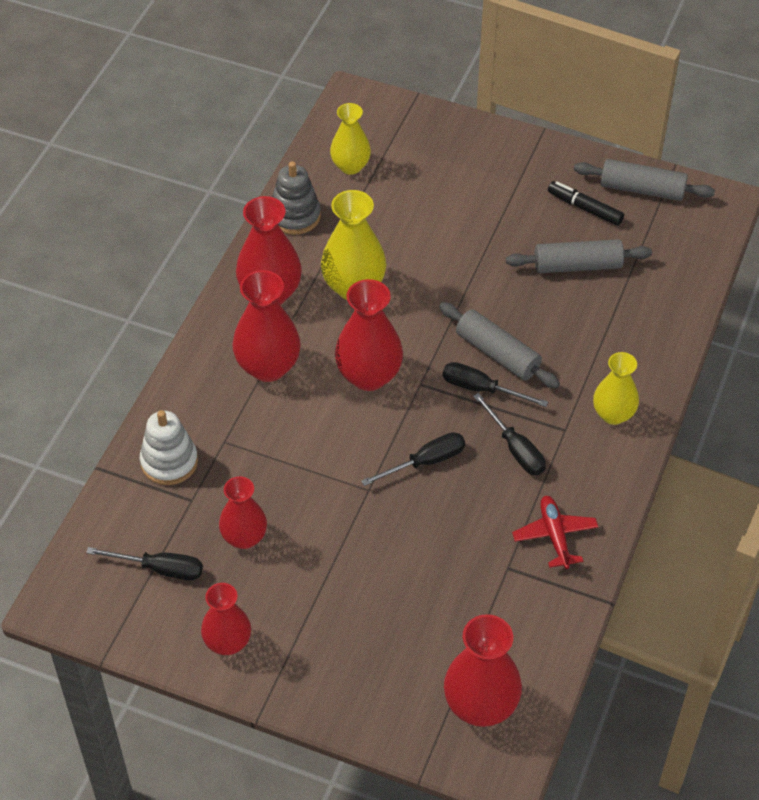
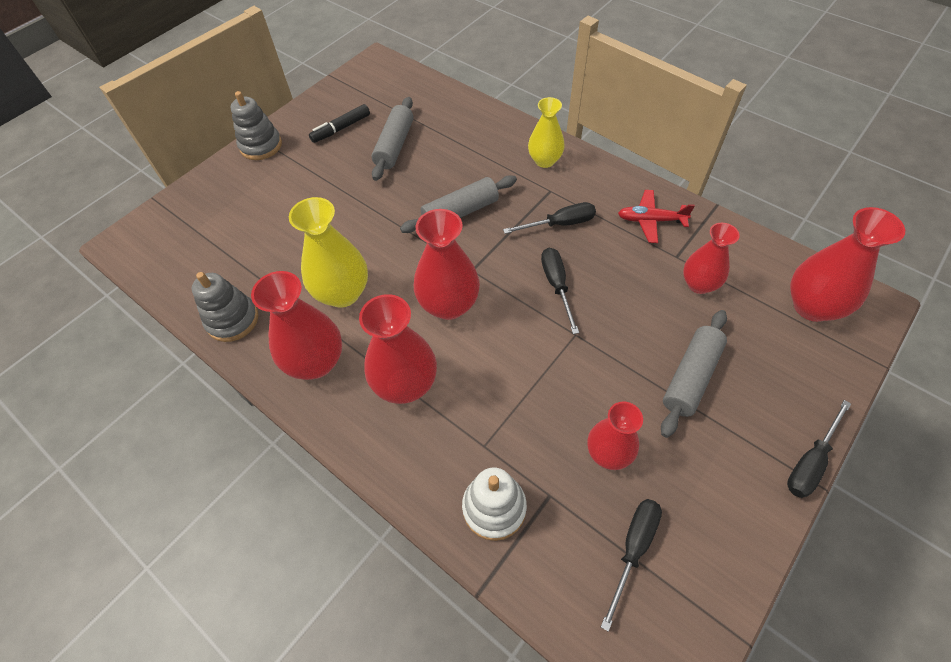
camera: 70 degrees left, 5 degrees up
red vase [201,583,251,655] -> red vase moved to [683,223,740,294]
yellow vase [330,103,371,175] -> none
black screwdriver [442,362,548,407] -> black screwdriver moved to [787,400,851,498]
grey rolling pin [574,159,715,201] -> grey rolling pin moved to [661,310,727,438]
none -> grey stacking toy [231,91,282,160]

